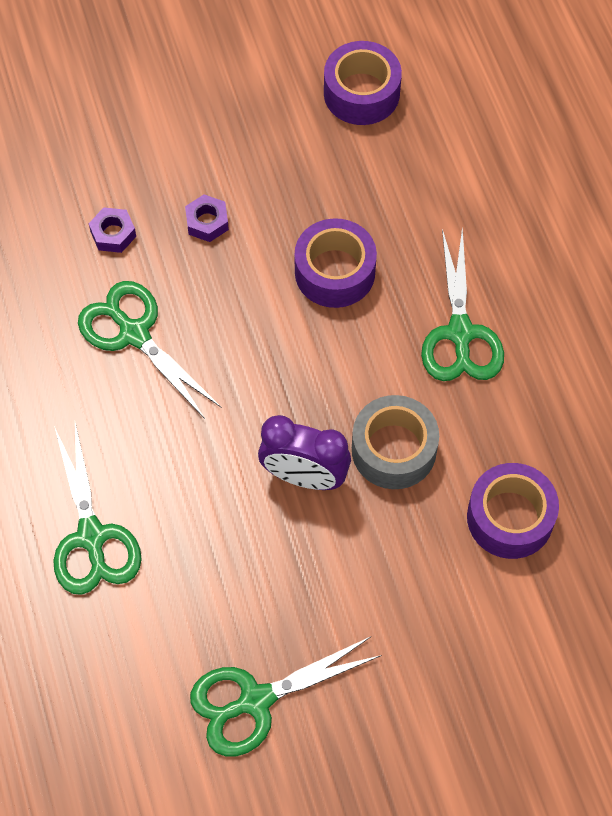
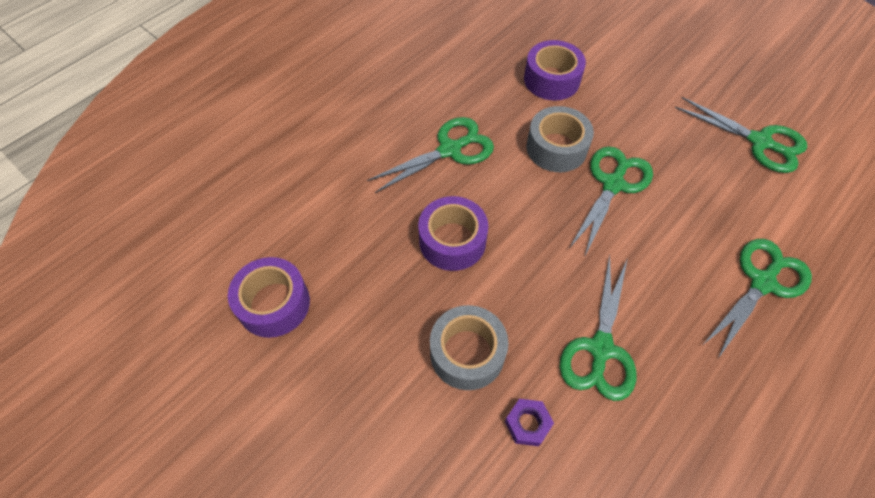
camera: 120 degrees left, 5 degrees down
purple nut [185,194,229,242] -> grey tape [430,305,508,390]
purple clock [258,415,351,490] -> green scissors [570,146,653,255]

